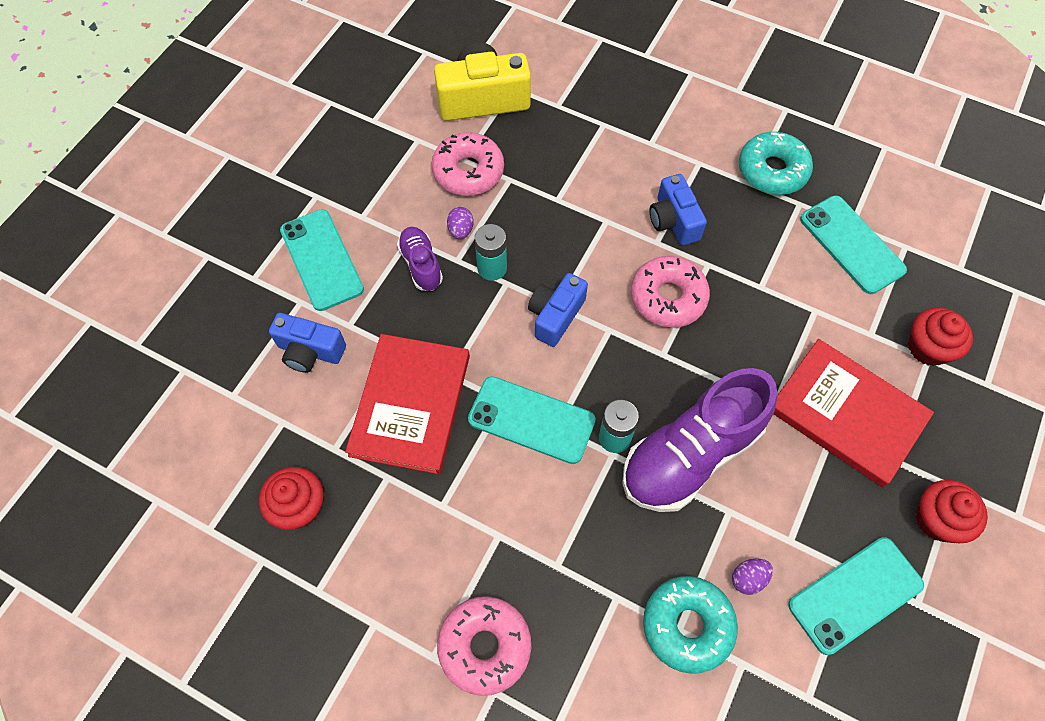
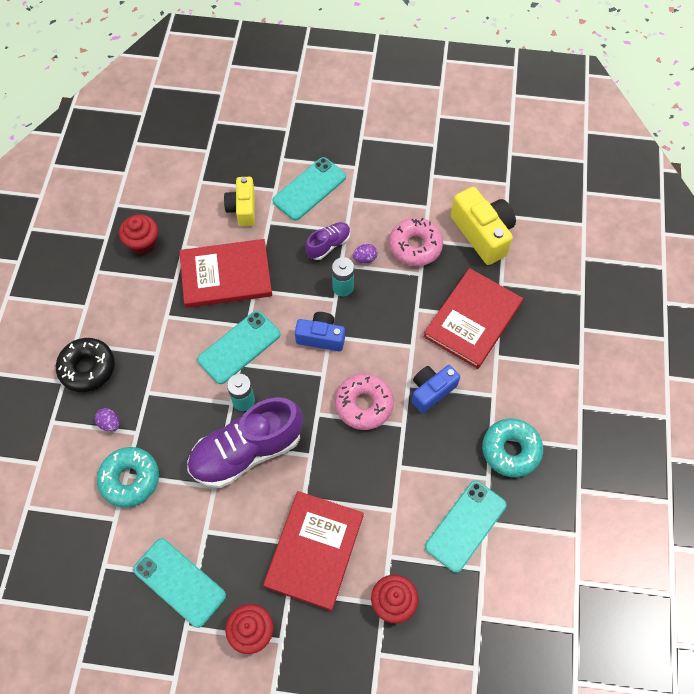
camera: 70 degrees right, 0 degrees up
blue camera [269,313,346,373] -> yellow camera [224,177,255,226]
pink donut [437,596,531,696] -> black donut [56,338,115,392]
turquoise phone [468,376,596,464] -> turquoise phone turned 45 degrees clockwise [197,311,281,384]
purple shoe [622,368,777,512] -> purple shoe turned 60 degrees counterclockwise [187,397,303,488]
purple egg [732,559,773,595] -> purple egg moved to [95,408,120,432]
none -> red book [423,268,523,369]

